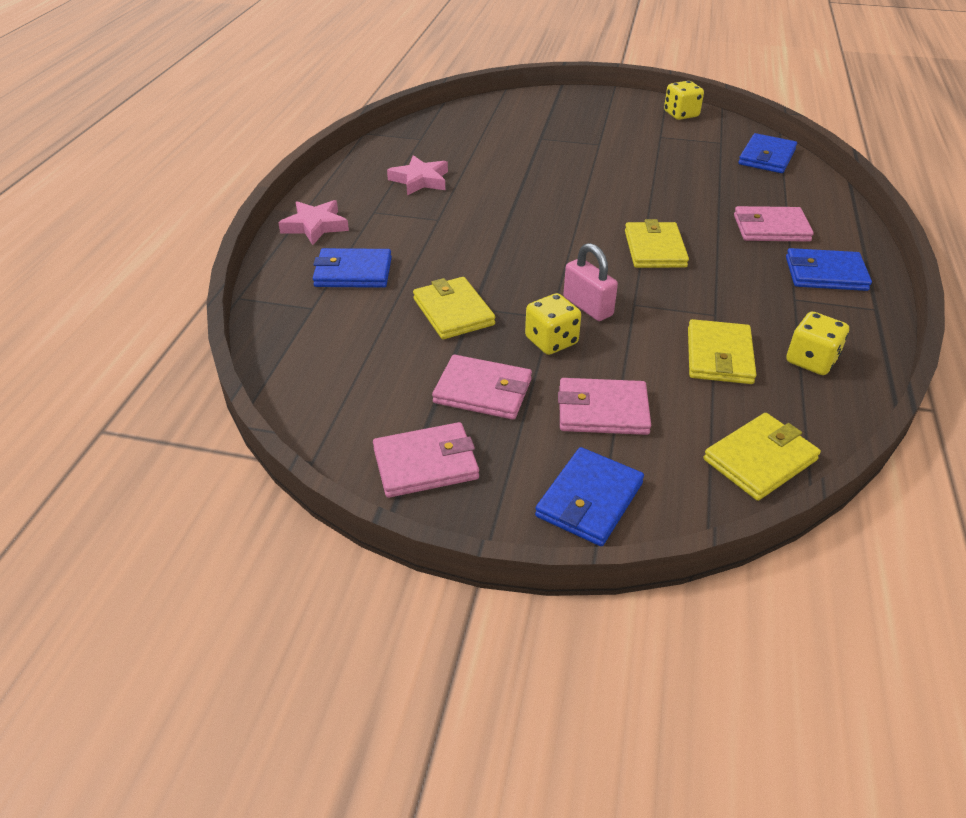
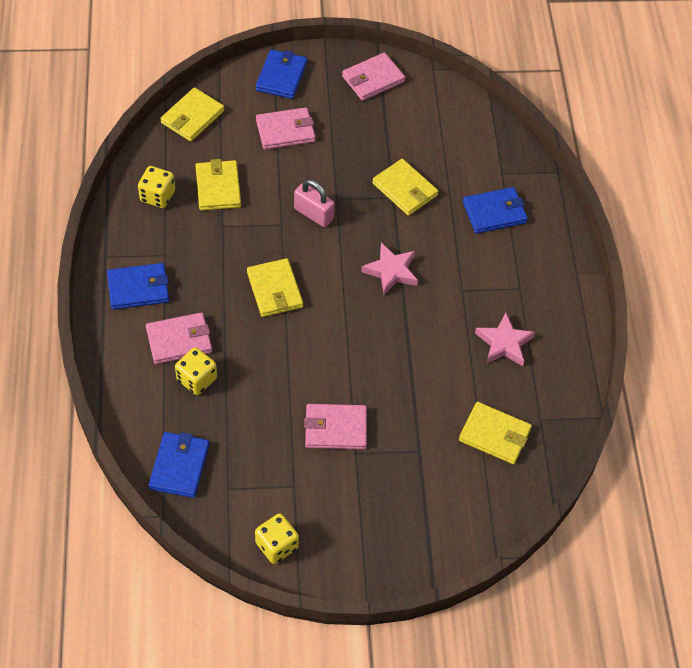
camera: 160 degrees right, 15 degrees up
pink star [278,200,349,245] -> pink star moved to [361,243,418,295]
pink wallet [432,355,532,420] -> pink wallet moved to [304,404,367,449]
yellow dice [525,293,581,355] -> yellow dice moved to [175,347,217,395]
none -> yellow wallet [459,402,532,464]

